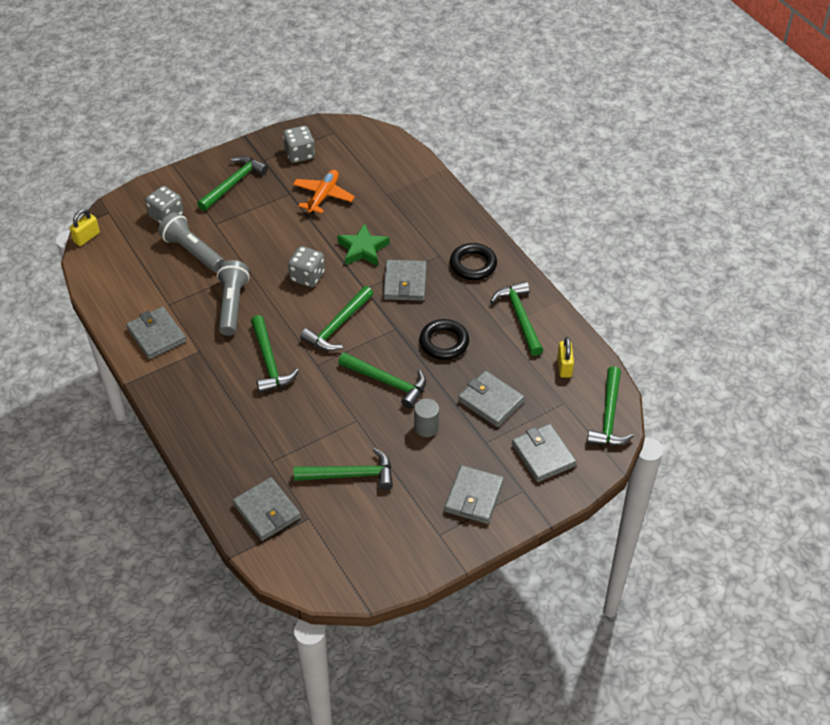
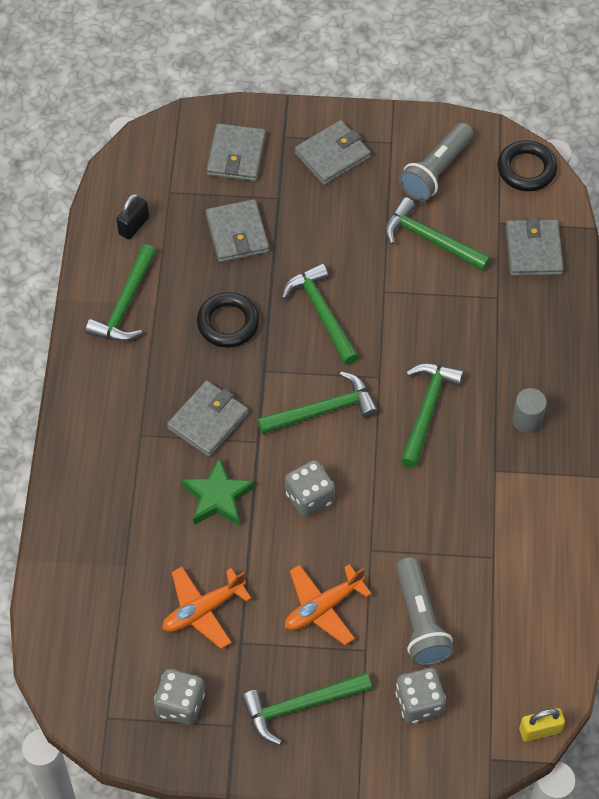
camera: 145 degrees left, 10 degrees up
grey wallet [126,307,186,359] -> none
grey flashlight [217,260,250,336] -> grey flashlight moved to [399,123,473,201]
grey cylinder [414,398,439,437] -> grey cylinder moved to [512,388,547,433]
black ring [450,243,497,280] -> black ring moved to [497,140,557,191]
yellow padlock [557,337,574,378] -> black padlock [116,193,149,240]
green hammer [587,366,634,446] -> none
none -> orange plane [285,564,372,645]

